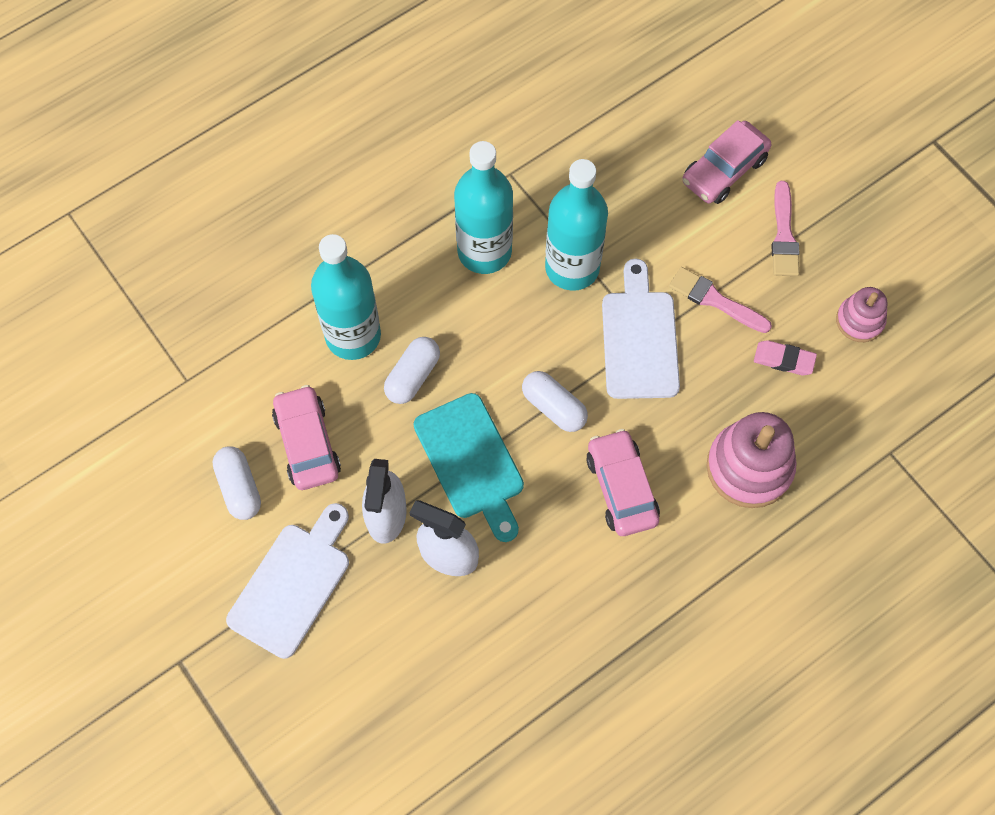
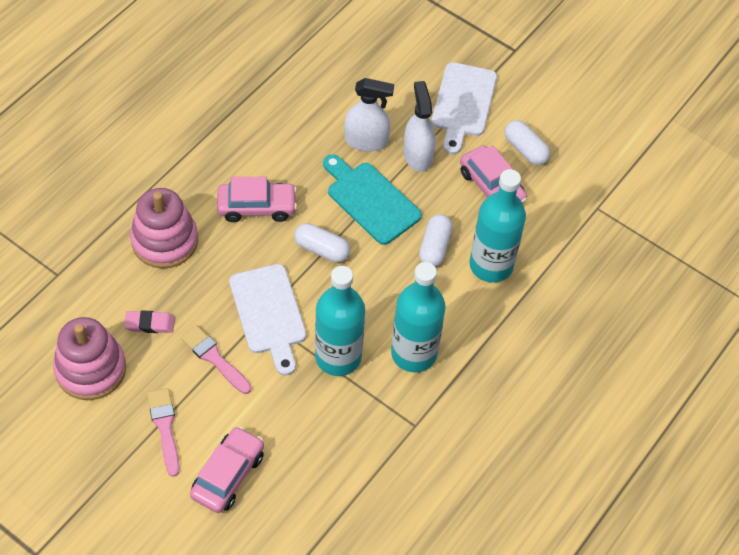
camera: 160 degrees right, 10 degrees down
pink car [586,429,660,536] -> pink car turned 60 degrees counterclockwise [217,177,297,222]
pink brush [669,267,772,333] -> pink brush turned 150 degrees counterclockwise [181,325,251,394]
pink stacking toy [836,287,888,342] -> pink stacking toy [53,317,126,400], size x1.72

